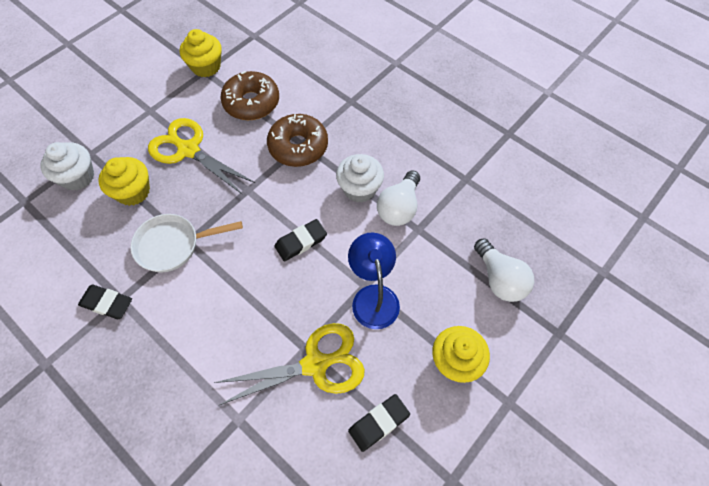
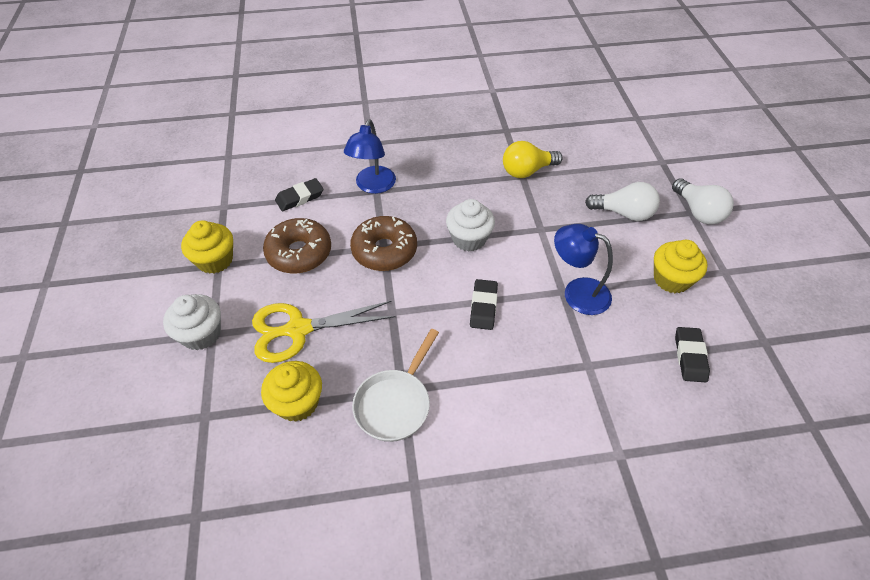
camera: 50 degrees left, 10 degrees down
white cupcake [40,142,94,191] -> white cupcake moved to [163,294,221,350]
black eraser [78,285,132,319] -> black eraser moved to [275,178,324,211]
yellow scissors [214,323,365,405] -> none
white light bulb [377,170,420,226] -> white light bulb moved to [672,178,734,225]
none -> blue lamp [344,119,396,194]
none -> yellow light bulb [503,141,563,178]

